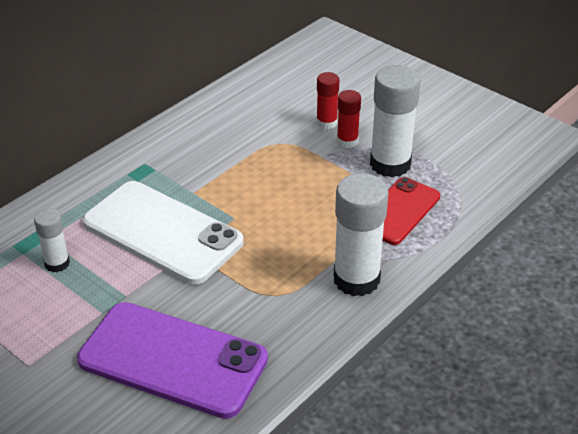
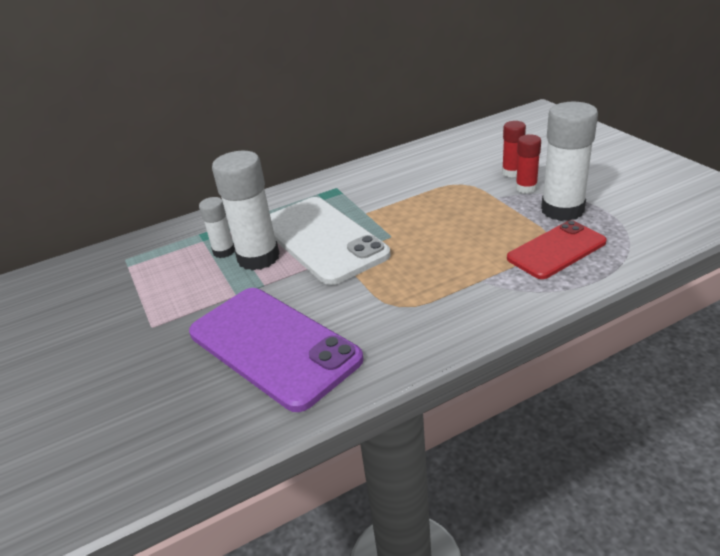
camera: 25 degrees right, 5 degrees down
white glue stick [333,173,389,296] -> white glue stick moved to [212,151,280,271]

